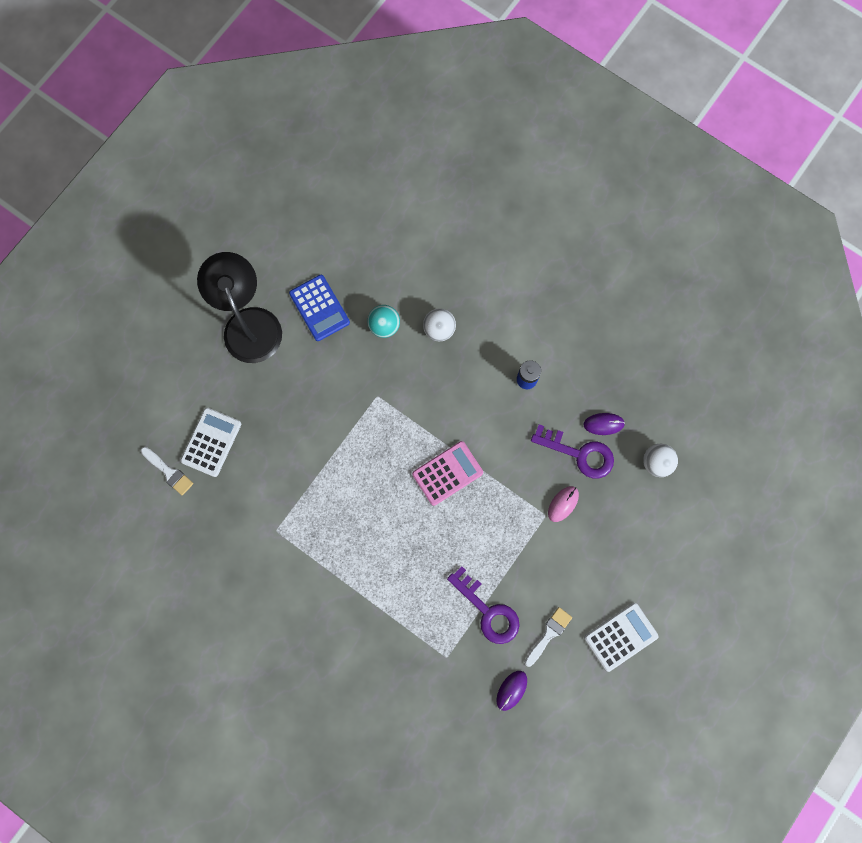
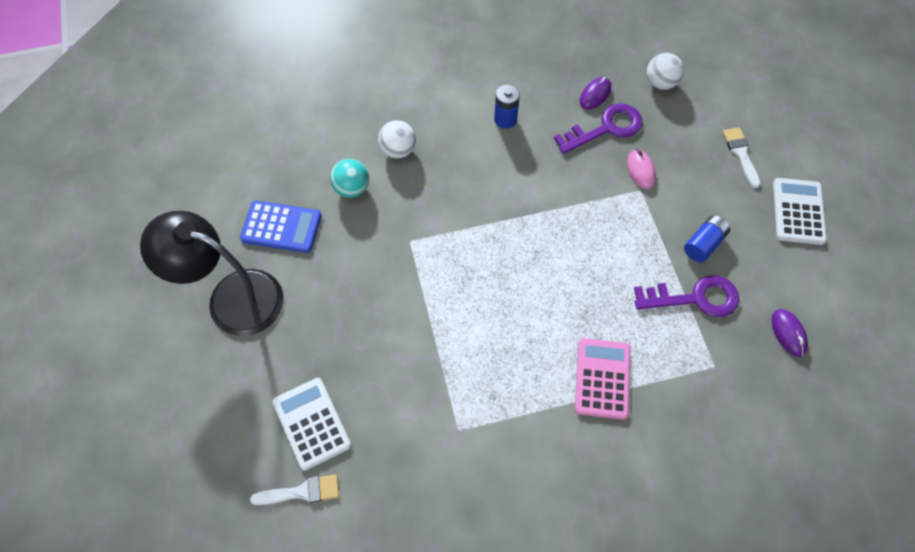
camera: 50 degrees left, 15 degrees down
pink calculator [412,441,483,506] -> pink calculator moved to [575,338,631,420]
white brush [525,607,572,667] -> white brush moved to [723,127,760,188]
none -> blue battery [684,215,730,262]

